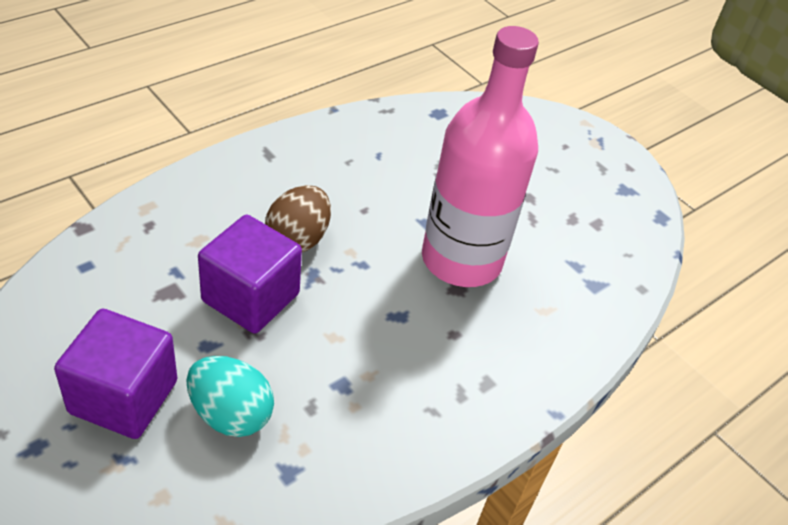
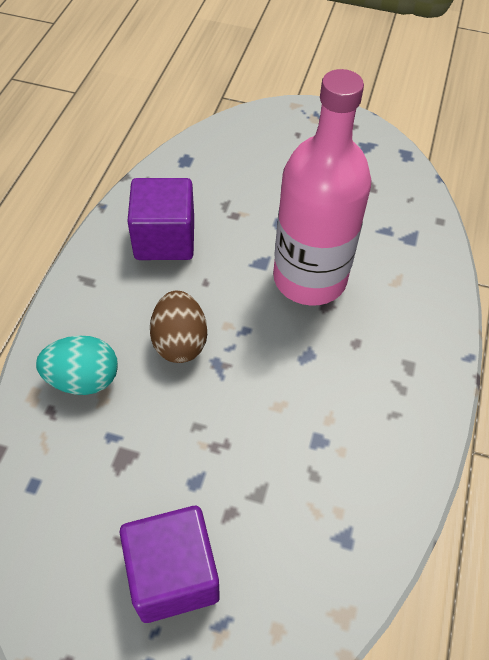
camera: 30 degrees left, 10 degrees up
turquoise egg [187,356,274,437] -> turquoise egg moved to [36,335,118,395]
purple cube [198,215,302,334] -> purple cube moved to [127,178,194,260]

